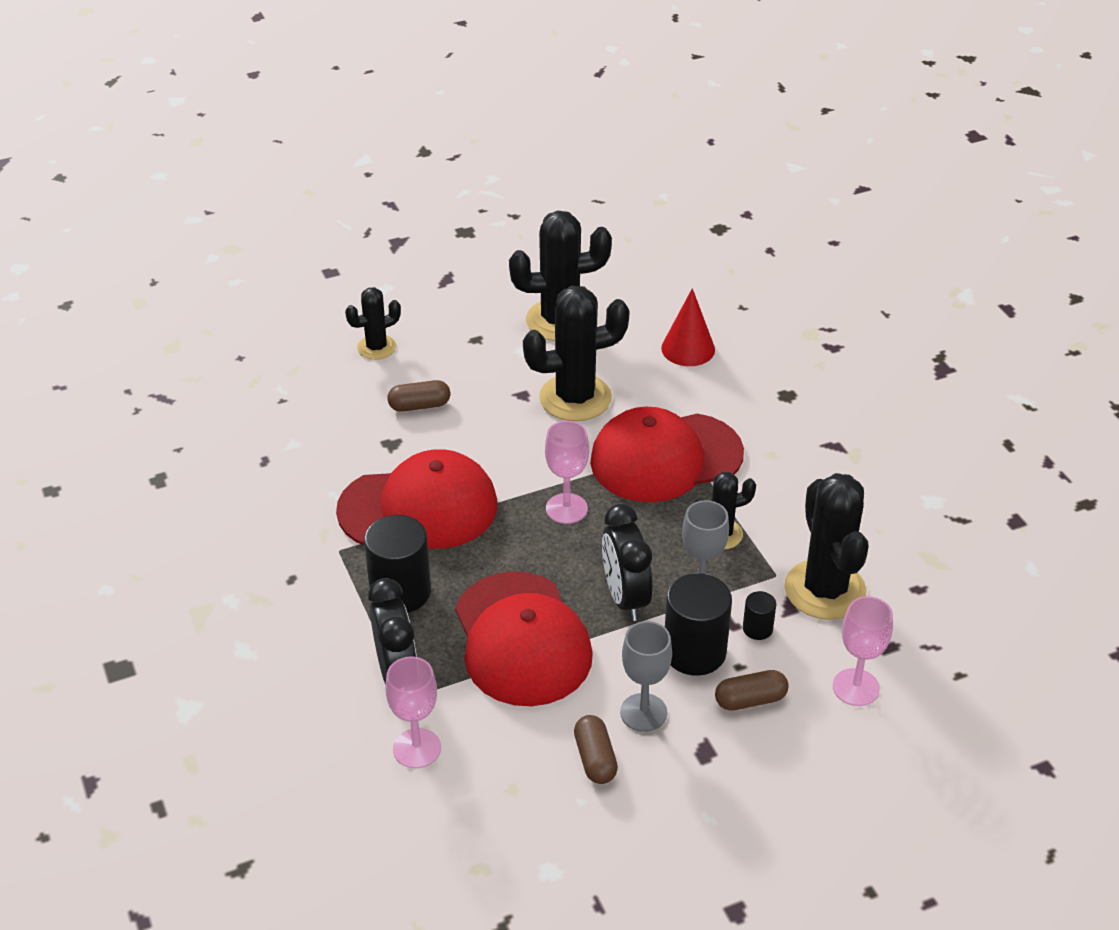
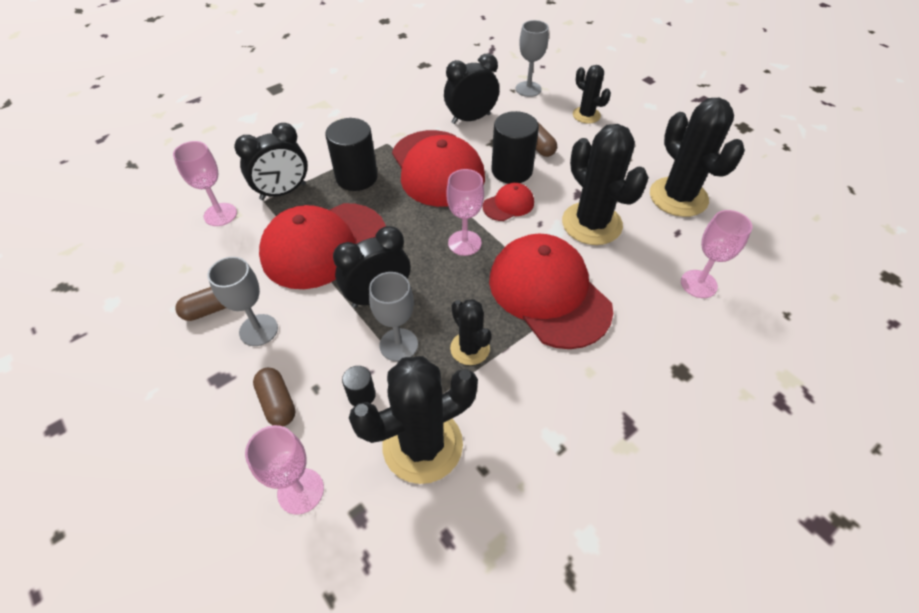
camera: 75 degrees right, 10 degrees up
red cone [661,288,715,366] -> pink goblet [681,210,752,298]
black cylinder [665,573,732,676] -> black cylinder moved to [491,111,539,183]
none -> black clock [444,54,499,124]
none -> red cap [482,183,534,221]
none -> grey goblet [516,20,549,97]

